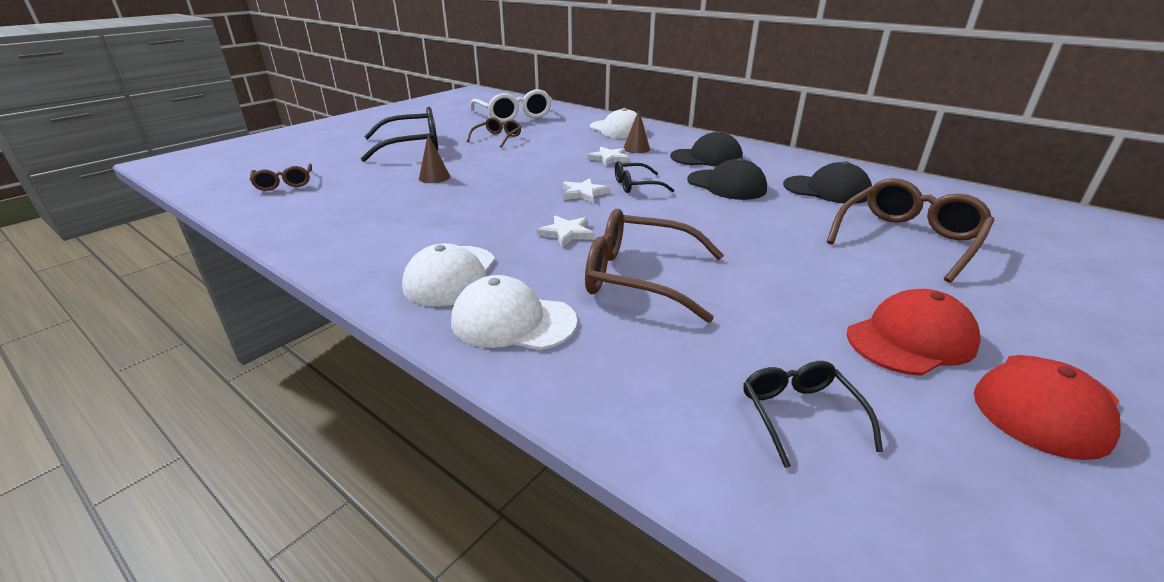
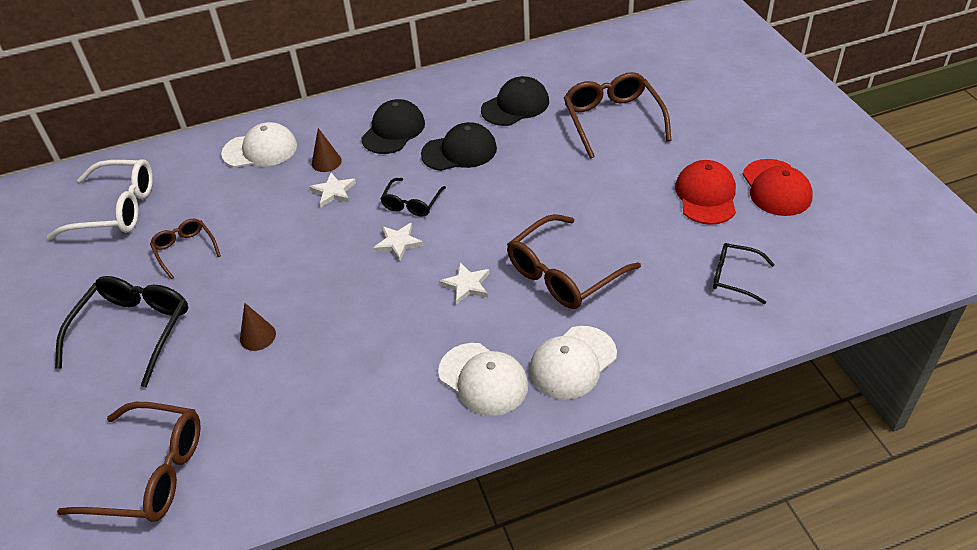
camera: 55 degrees left, 15 degrees up
brown glasses [250,163,312,191] -> brown glasses [57,402,201,522], size x1.79

